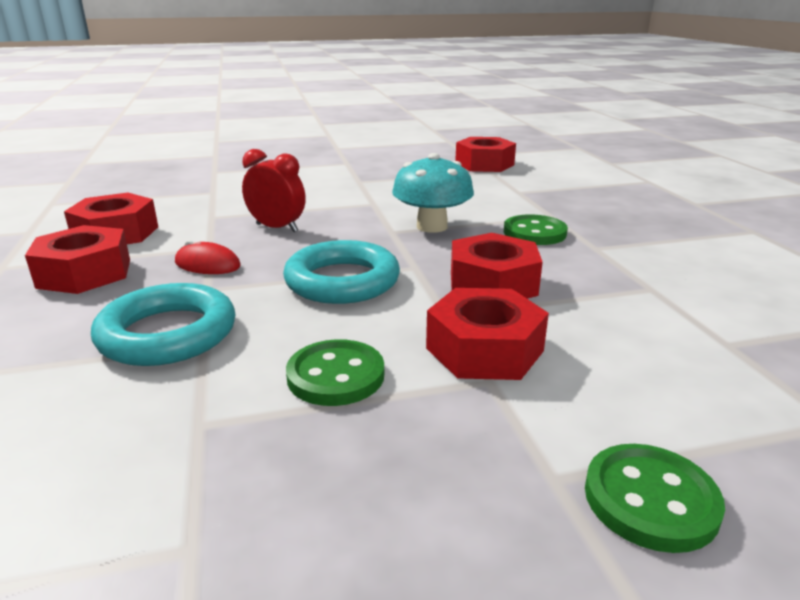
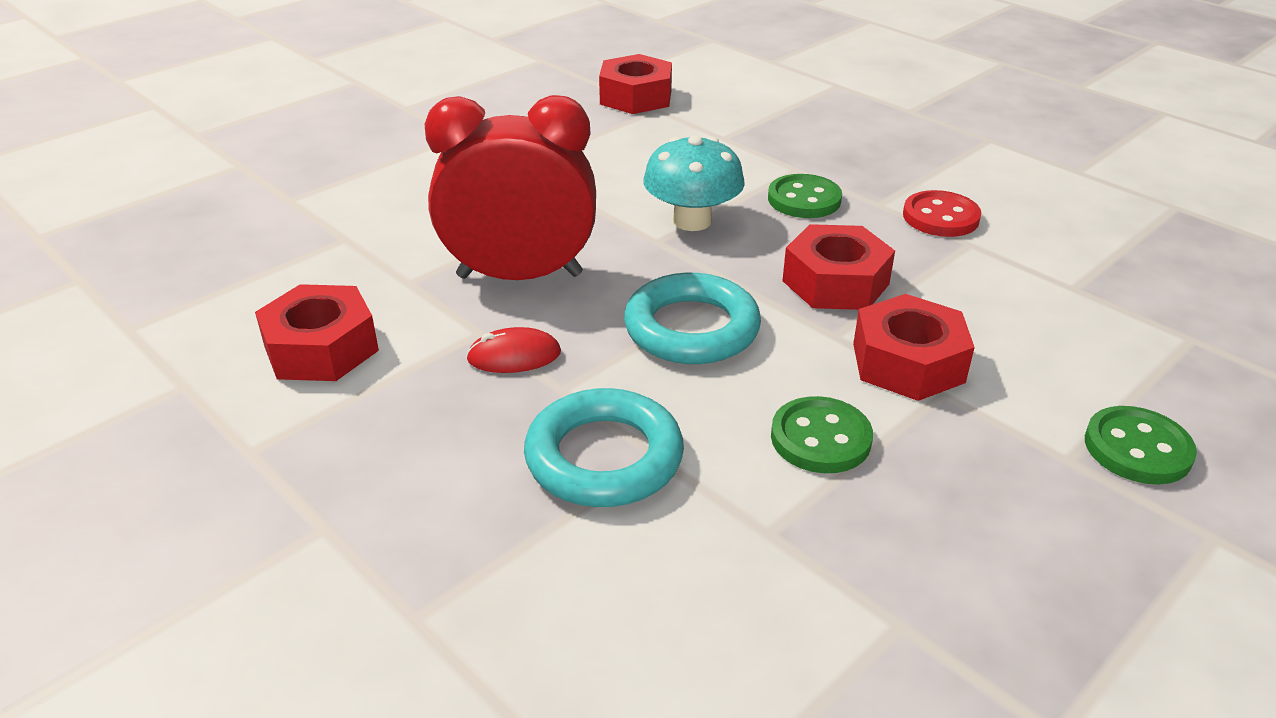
camera: 30 degrees left, 10 degrees up
red nut [25,225,130,294] -> none
red clock [242,149,306,232] -> red clock [425,95,596,280], size x1.83
none -> red button [903,190,981,237]

